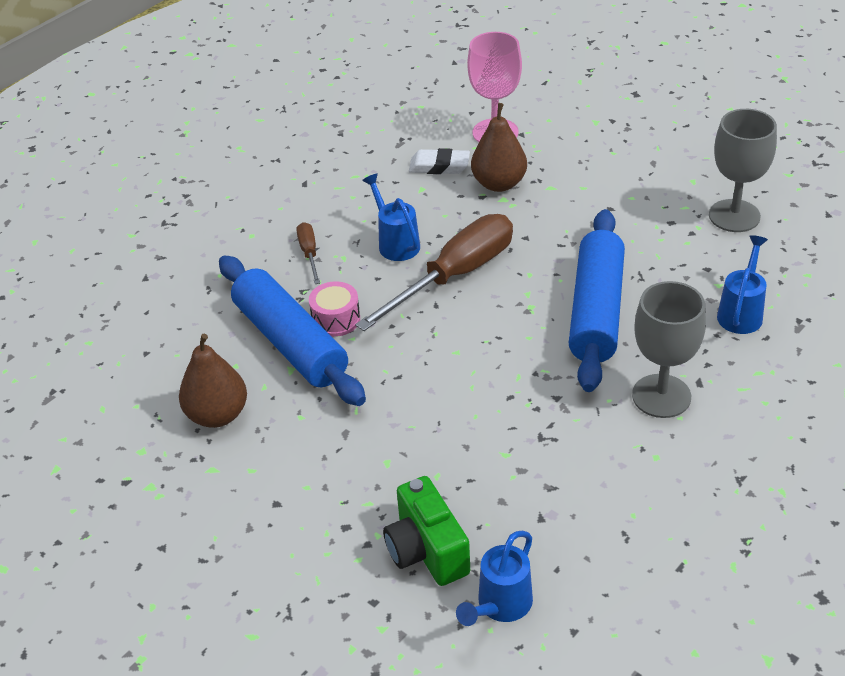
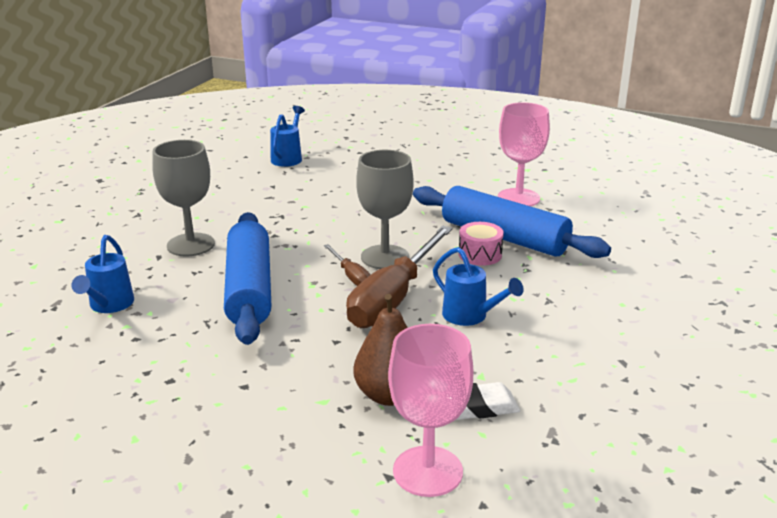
camera: 160 degrees right, 15 degrees down
brown pear [179,334,247,428] -> pink goblet [498,102,550,206]
brown screwdriver [296,222,320,284] -> brown screwdriver moved to [324,244,370,286]
green camera [383,476,470,586] -> none
grey goblet [709,109,777,232] -> grey goblet moved to [356,150,414,269]

